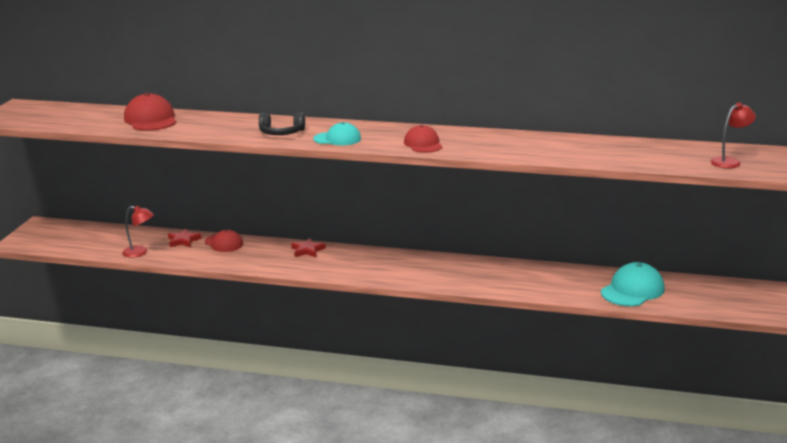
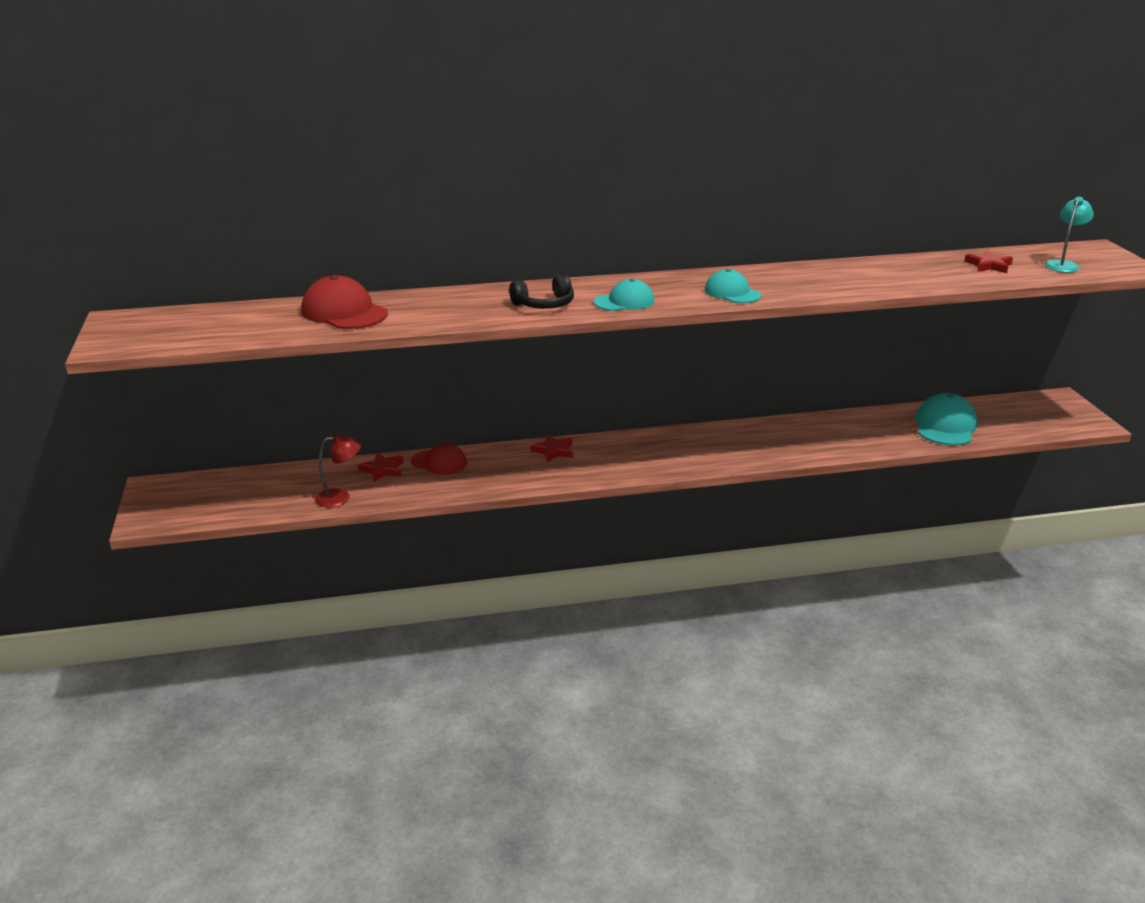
camera: 25 degrees left, 5 degrees up
red cap [404,125,442,153] -> turquoise cap [705,269,762,303]
red lamp [710,103,756,168] -> turquoise lamp [1045,197,1094,273]
none -> red star [964,250,1013,273]

